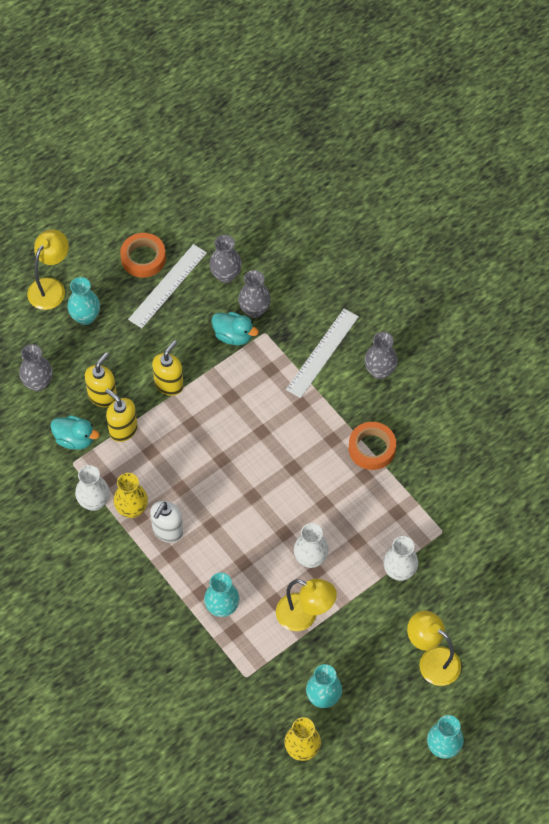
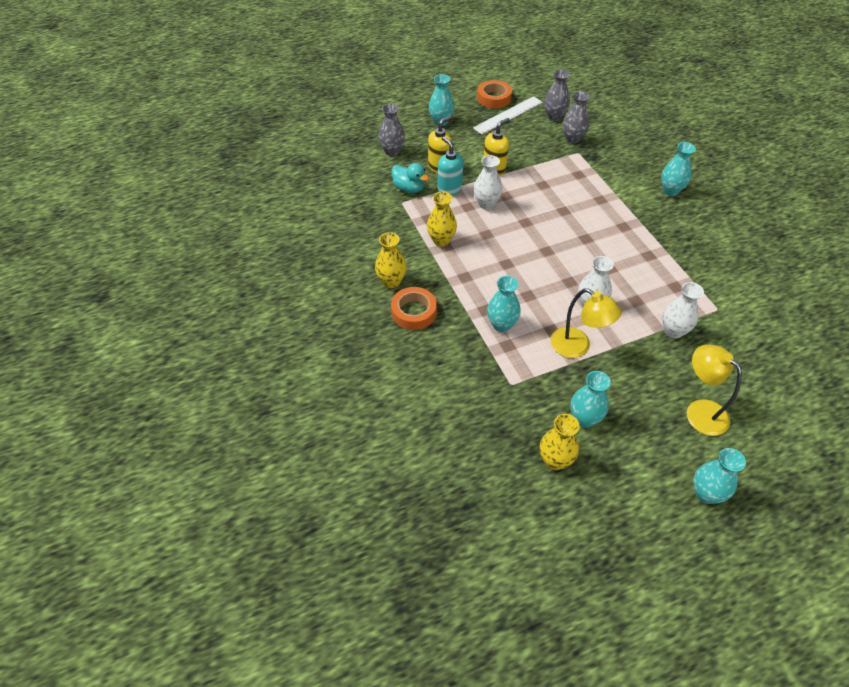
camera: 15 degrees right, 10 degrees down
yellow lamp [27,229,69,310] -> none
white vase [75,465,110,511] -> white vase moved to [474,155,502,209]
yellow soap dispenser [105,389,138,442] -> turquoise soap dispenser [437,136,464,196]
white soap dispenser [150,501,183,543] -> none
turquoise duck [212,312,259,345] -> none
white ruler [286,308,359,398] -> none
orange tape [349,422,396,470] -> orange tape moved to [391,287,437,330]
grey vase [365,332,398,379] -> turquoise vase [661,142,696,196]
none -> yellow vase [375,232,407,288]

